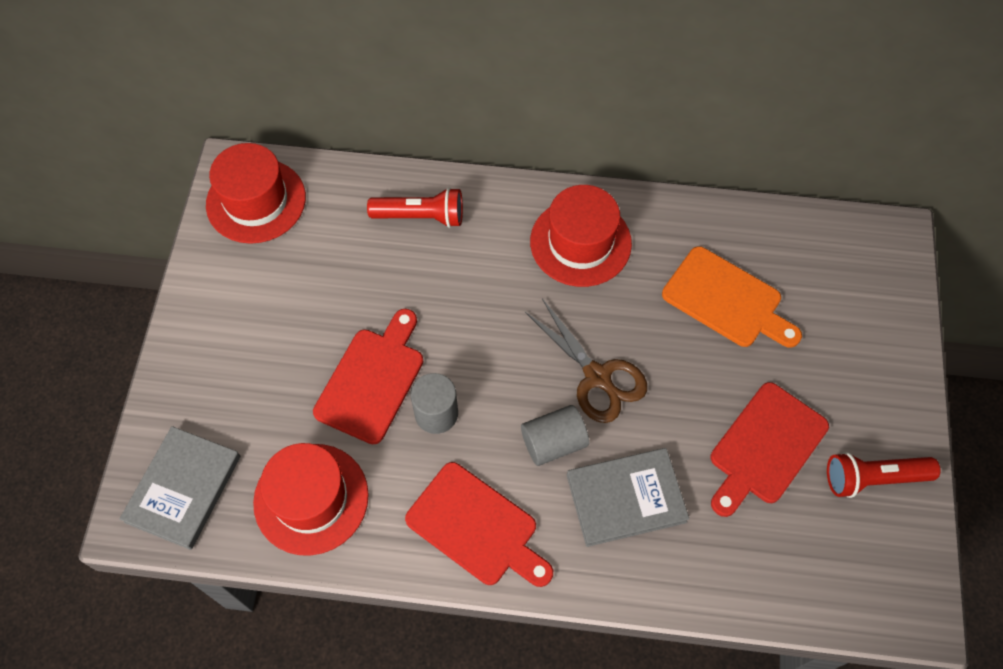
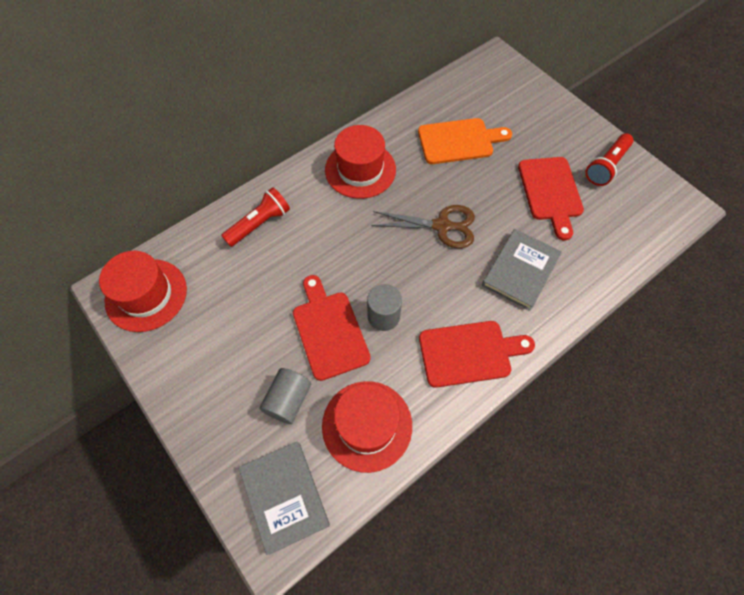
camera: 45 degrees left, 0 degrees up
grey cylinder [521,405,589,466] -> grey cylinder moved to [259,368,311,424]

